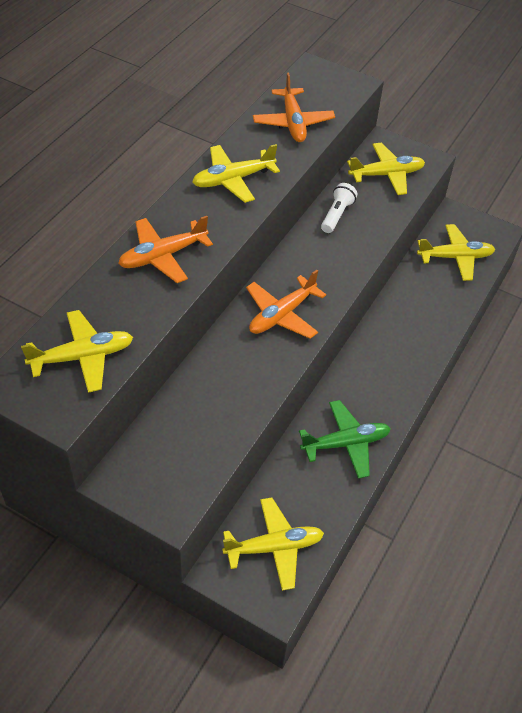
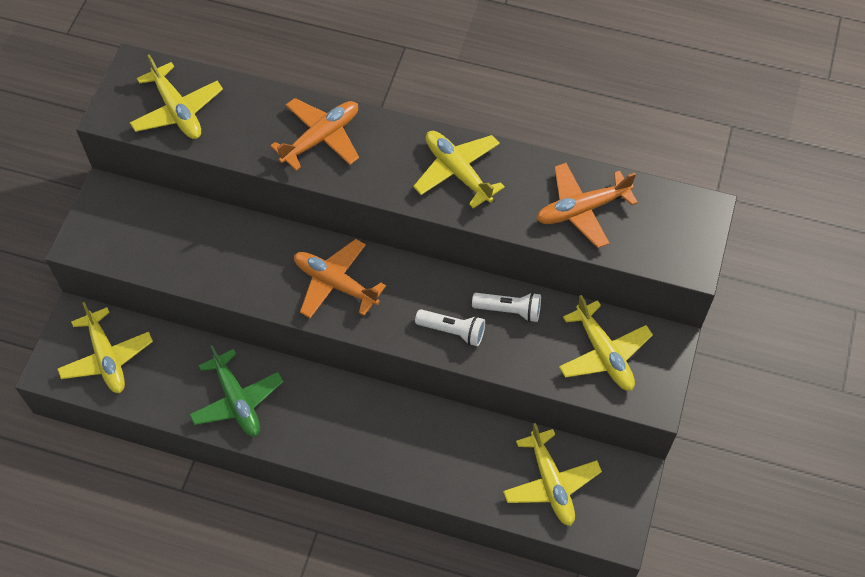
camera: 80 degrees right, 10 degrees up
orange plane [118,216,213,283] -> orange plane turned 90 degrees clockwise [270,98,359,171]
none -> white flashlight [415,309,485,346]

